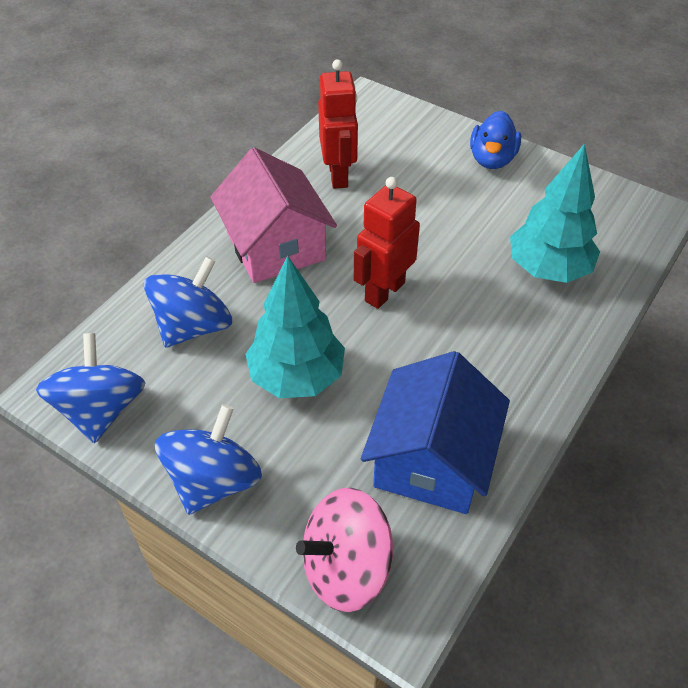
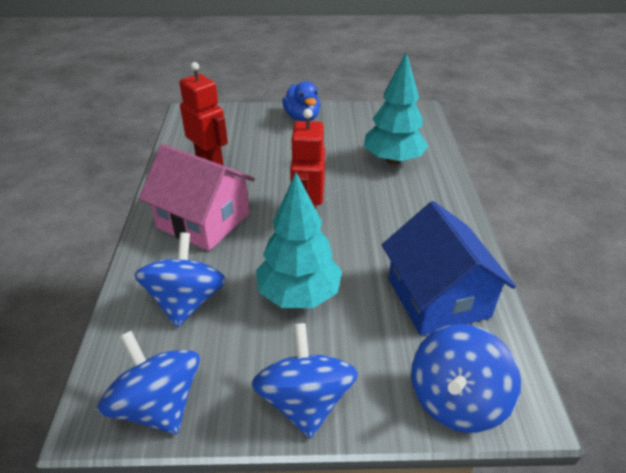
camera: 35 degrees left, 10 degrees down
pink spinning top [296,488,393,612] -> blue spinning top [411,324,521,433]

